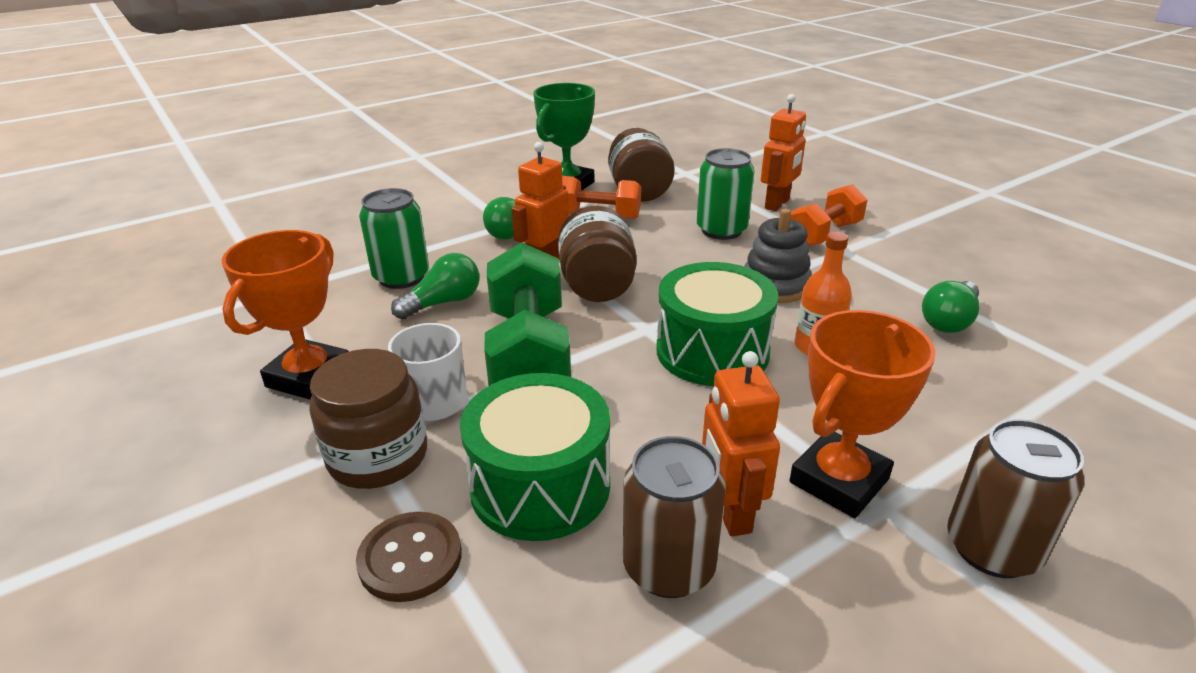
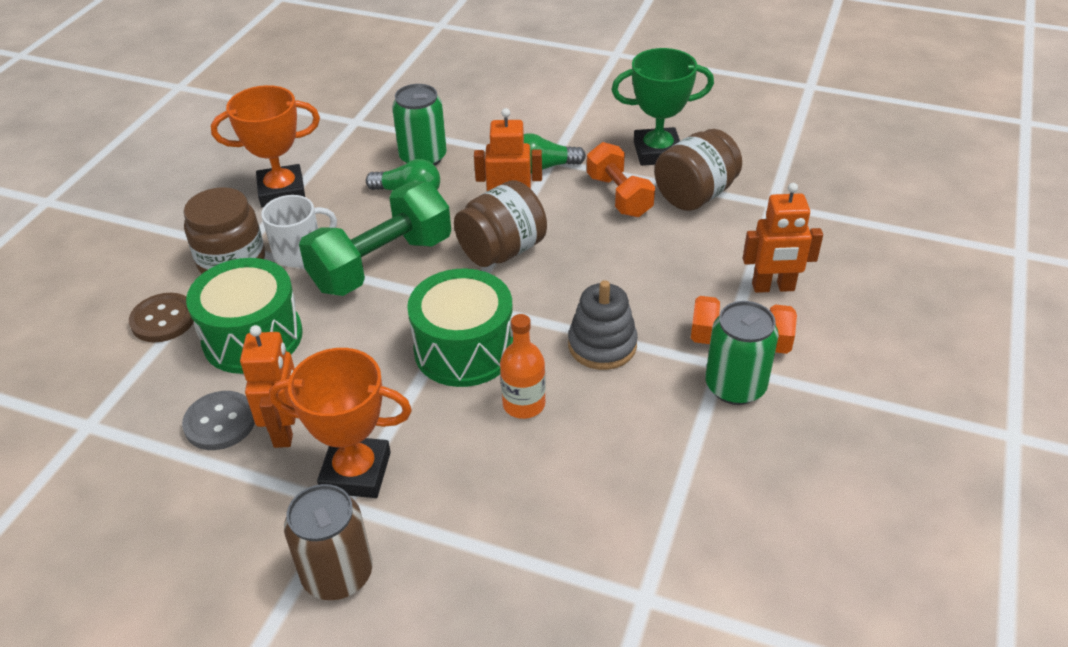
camera: 55 degrees right, 10 degrees up
brown can [623,436,726,598] -> grey button [182,391,255,450]
green can [697,148,755,240] -> green can moved to [705,301,779,405]
orange robot [702,351,780,536] -> orange robot turned 135 degrees clockwise [240,325,296,448]
green light bulb [922,281,979,333] -> none

